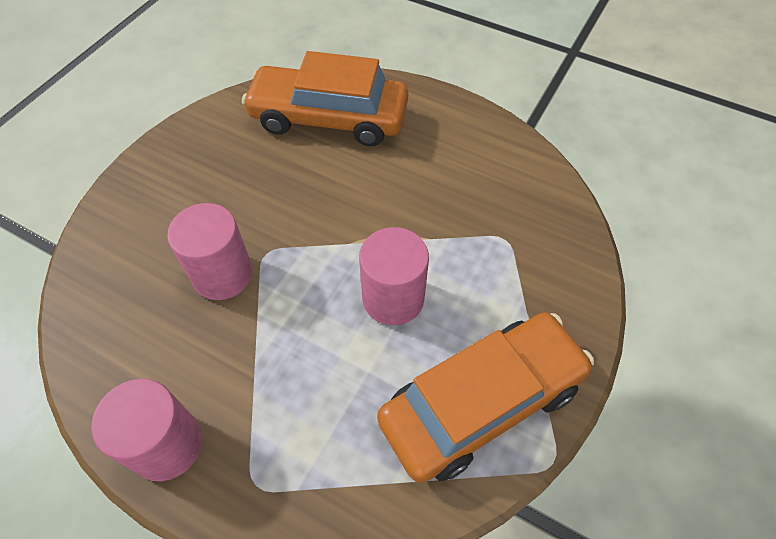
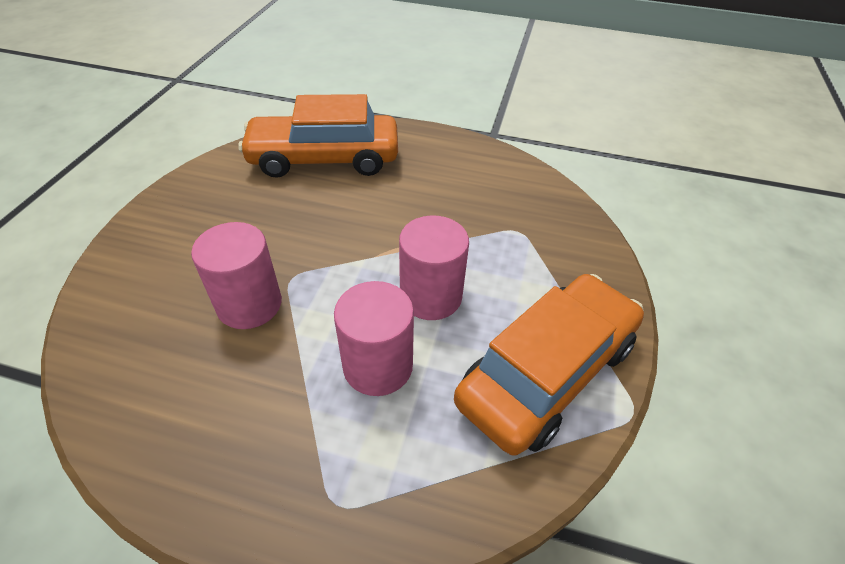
camera: 15 degrees left, 10 degrees down
pink cylinder [91,379,203,481] -> pink cylinder moved to [334,281,414,396]

